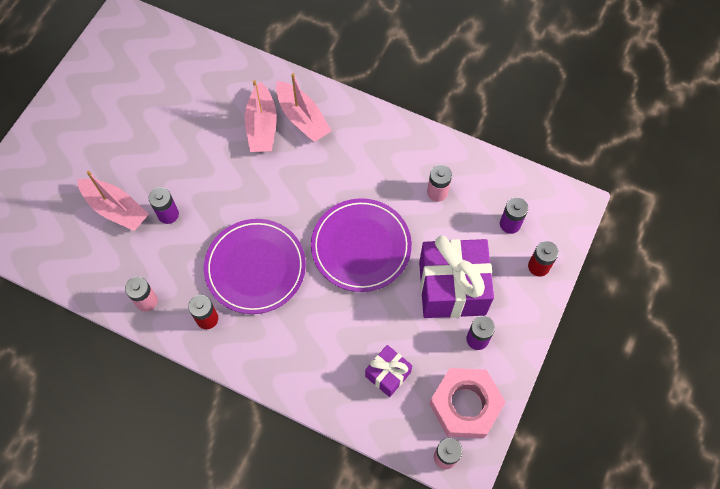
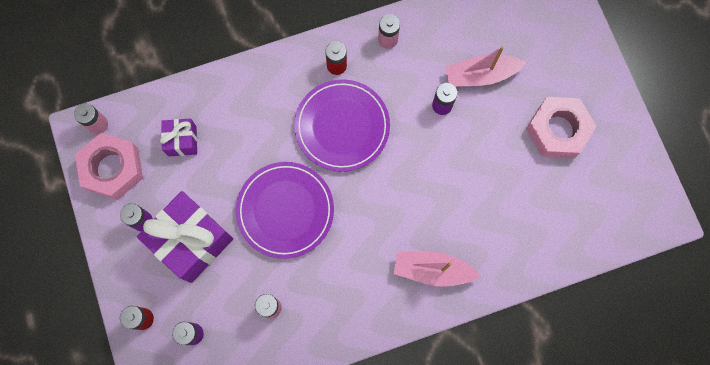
camera: 135 degrees right, 10 degrees up
pink boat [245,80,277,152] -> none
none -> pink nut [526,97,597,158]

